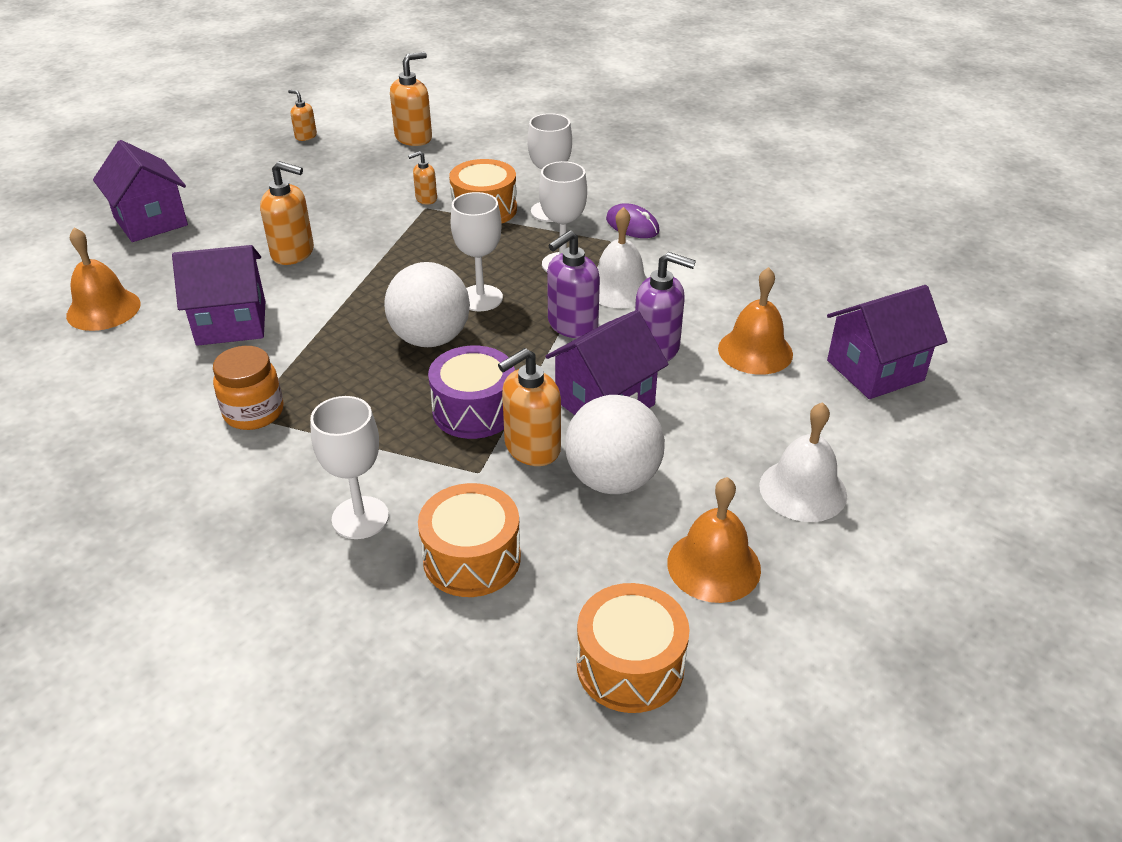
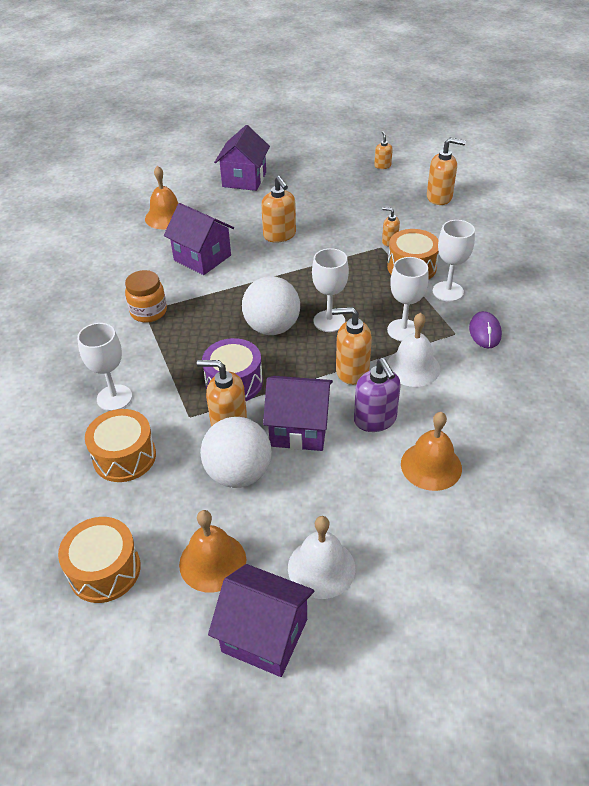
camera: 50 degrees right, 5 degrees up
purple soap dispenser [547,230,600,338] -> orange soap dispenser [332,307,372,385]
purple house [827,285,948,399] -> purple house moved to [208,564,314,677]

